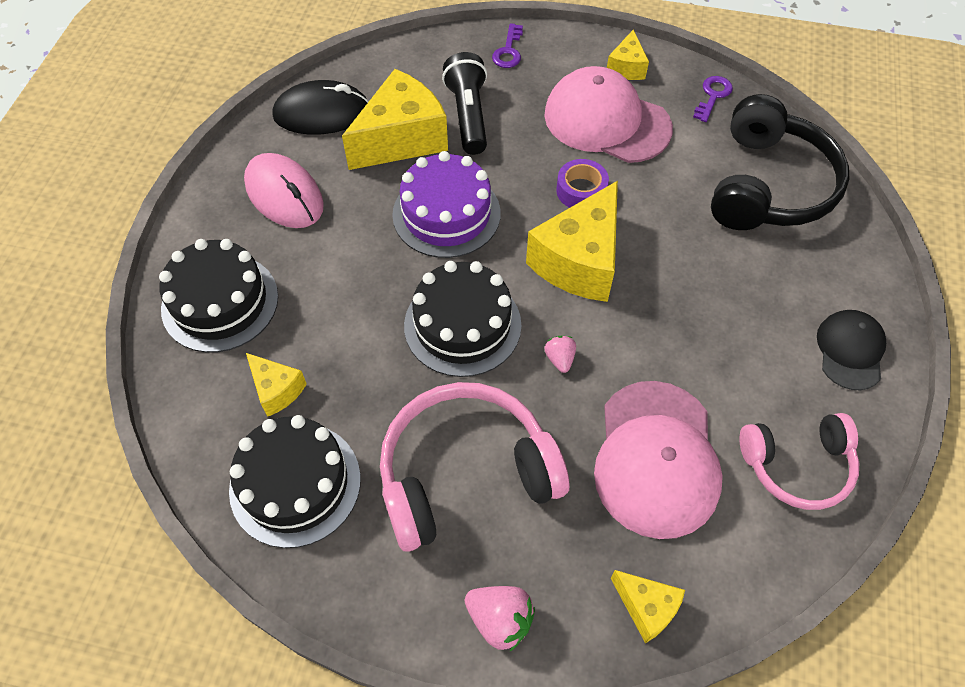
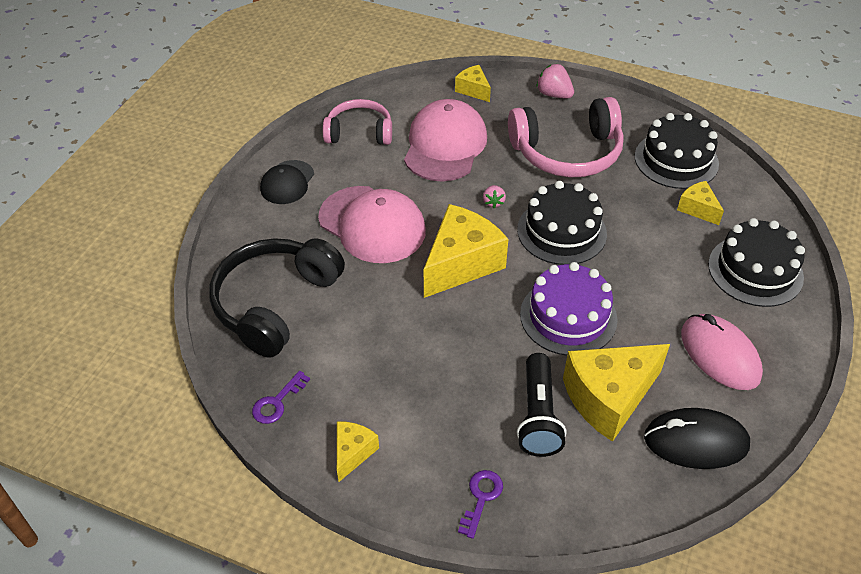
camera: 170 degrees left, 10 degrees down
pink cap [544,66,673,163] -> pink cap moved to [318,186,426,263]
purple tape [556,159,609,208] -> none

